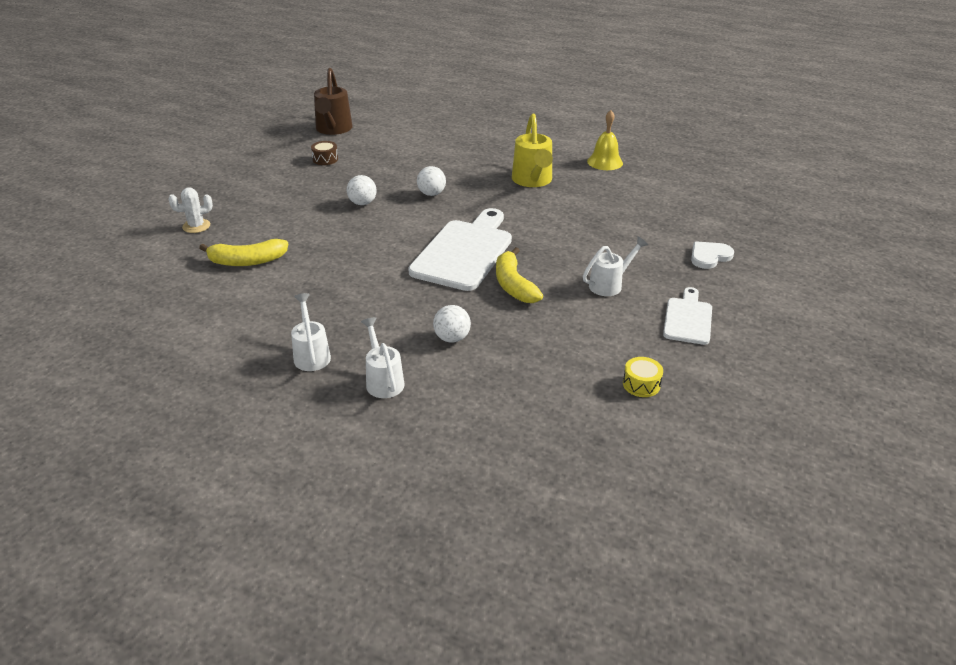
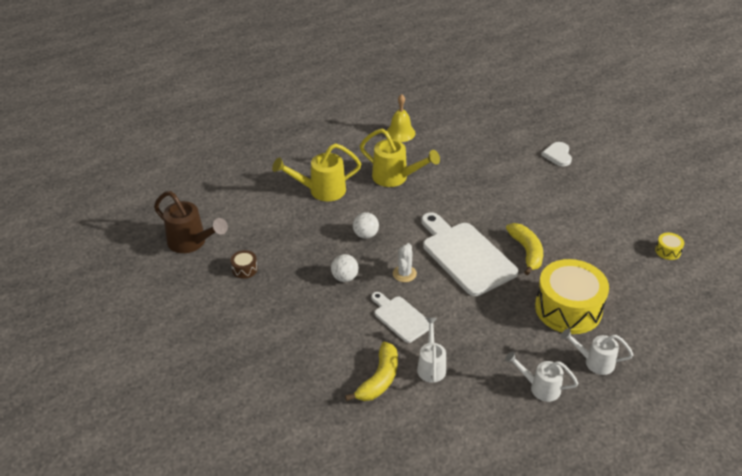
camera: 55 degrees left, 5 degrees up
white cactus [168,187,213,233] -> white cactus moved to [393,243,417,282]
white ball [433,305,471,343] -> yellow drum [535,259,609,334]
yellow banana [496,247,543,303] -> yellow banana turned 120 degrees counterclockwise [506,223,543,276]
white watering can [583,236,648,296] -> white watering can moved to [417,318,446,383]
white cutting board [663,287,712,345] -> white cutting board moved to [371,292,429,343]
none -> yellow watering can [272,143,361,201]

